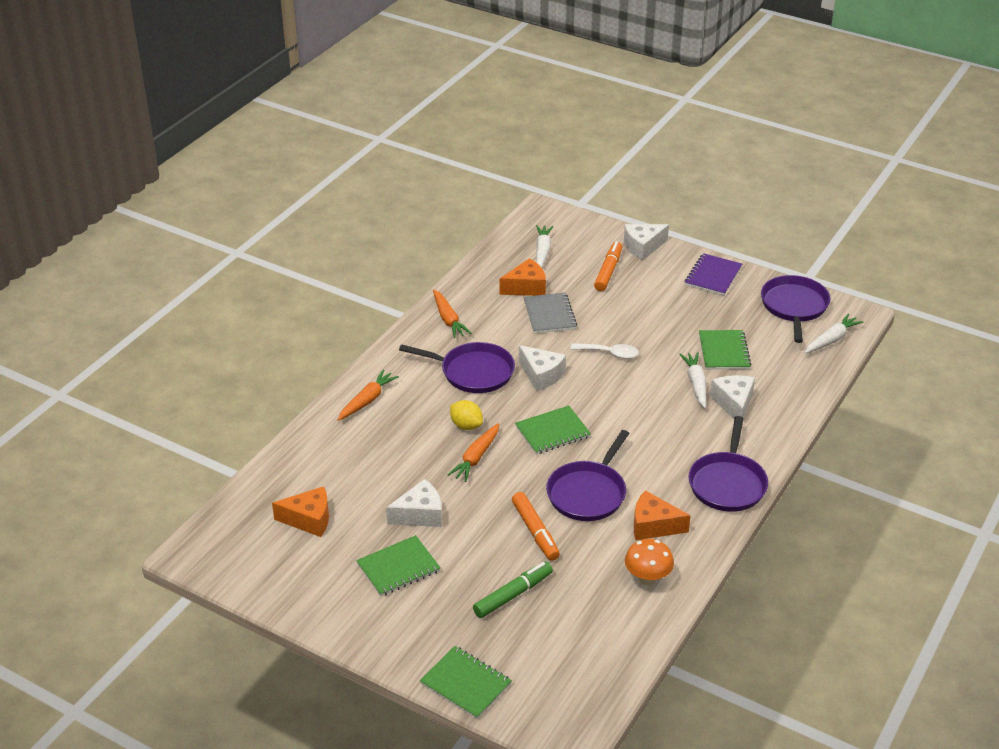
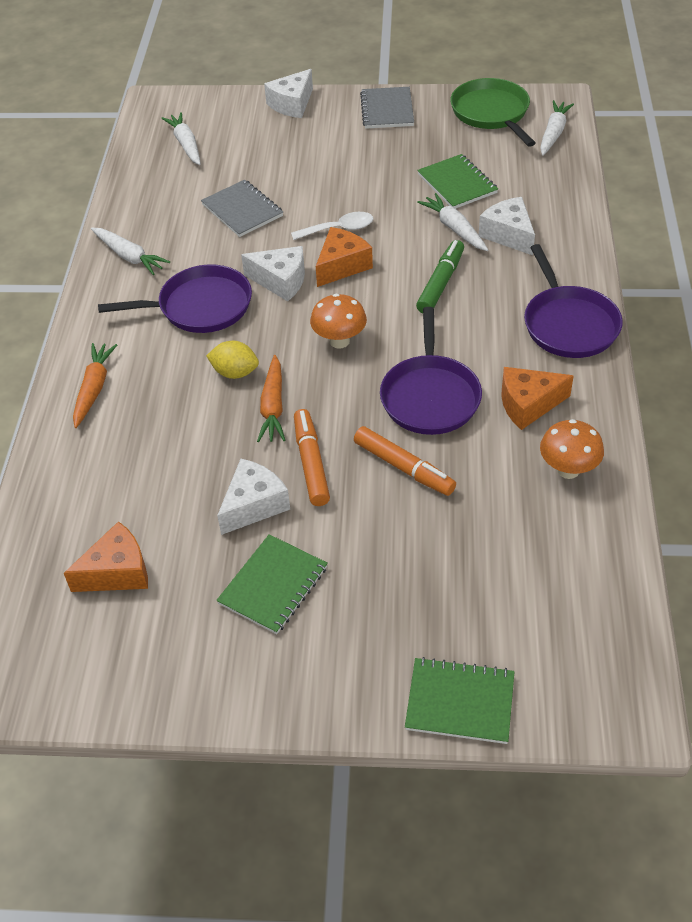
camera: 25 degrees left, 10 degrees up
orange carrot [433,290,472,338] -> white carrot [91,227,170,275]
green marker [473,562,553,618] -> green marker moved to [416,240,464,313]
orange cheese [500,258,546,296] -> orange cheese moved to [316,227,373,287]
green notebook [515,406,591,455] -> orange mushroom [310,294,367,349]
orange marker [594,241,622,291] -> orange marker moved to [294,409,330,506]
purple notebook [685,253,742,296] -> grey notebook [360,87,414,129]
purple pan [761,275,830,343] -> green pan [450,78,536,147]

